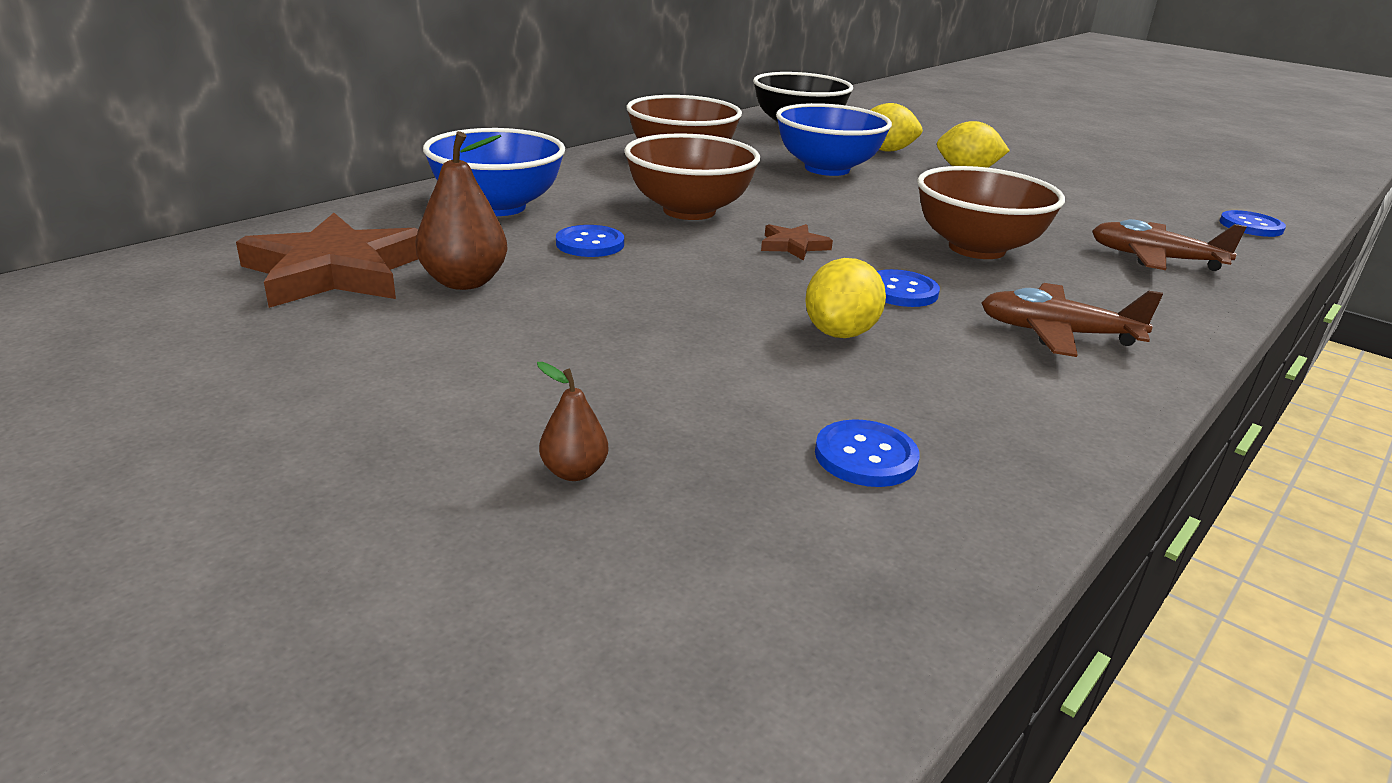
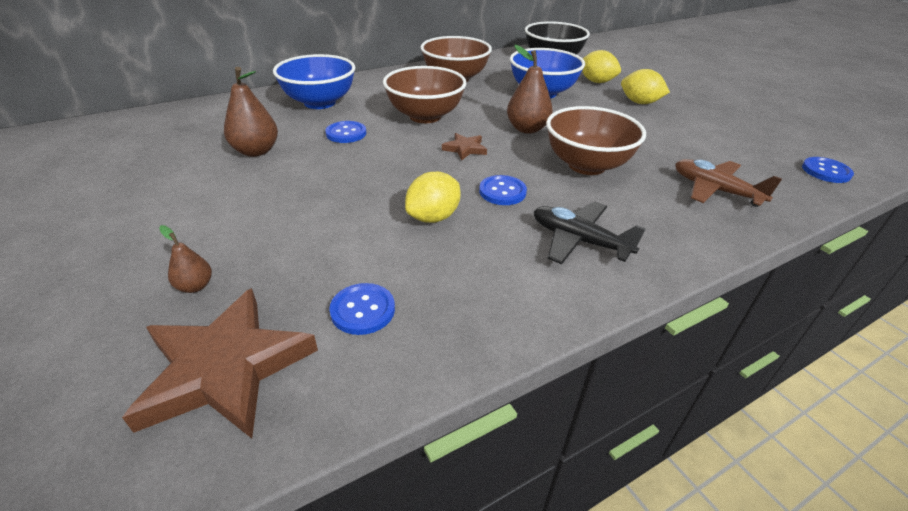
camera: 20 degrees right, 10 degrees up
brown star [236,213,418,308] -> brown star moved to [122,288,318,438]
brown plane [981,283,1163,357] -> black plane [533,202,646,264]
none -> brown pear [507,45,553,134]

